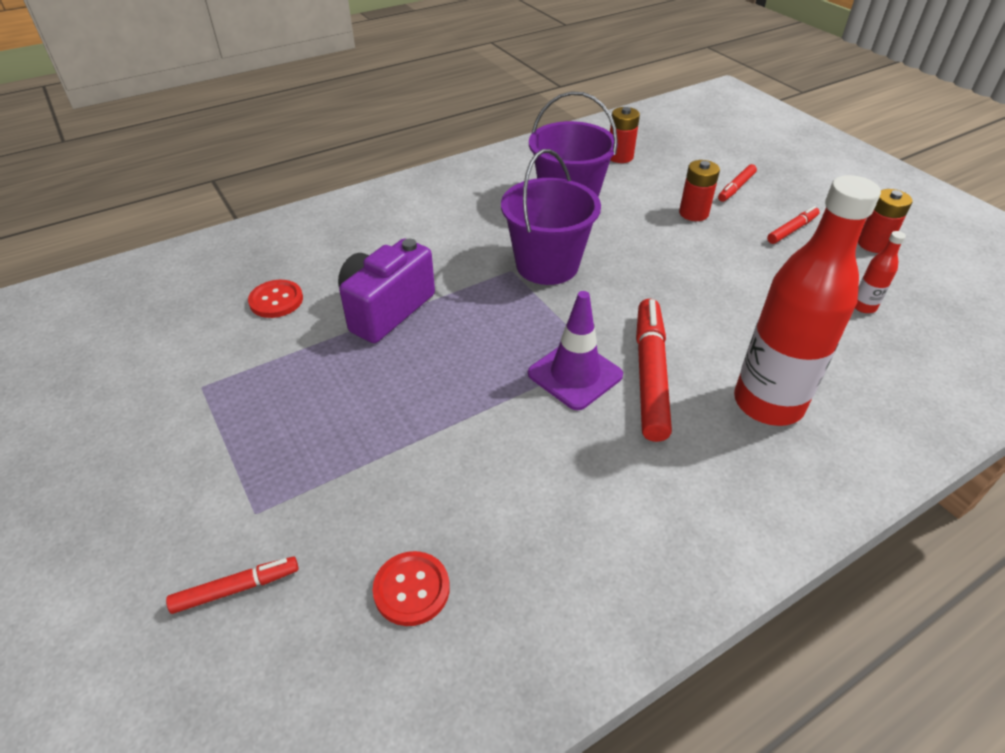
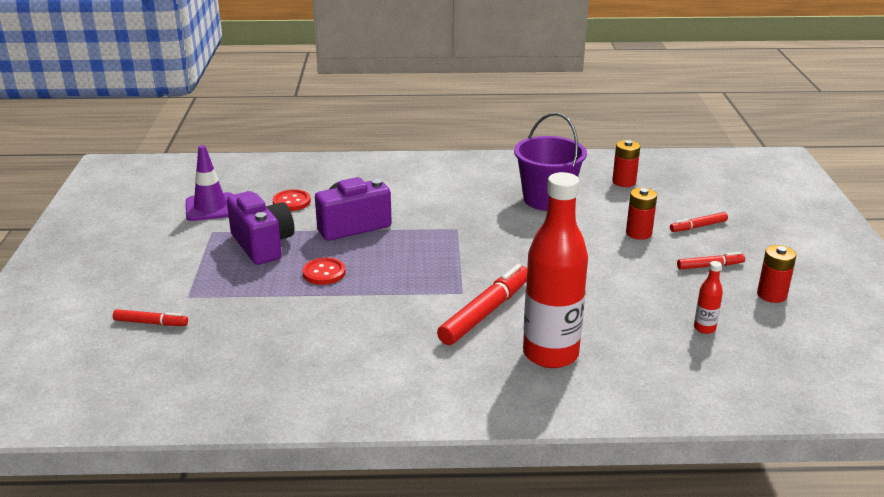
camera: 30 degrees right, 15 degrees down
red button [373,551,450,626] -> red button moved to [302,258,346,285]
purple bucket [501,149,601,285] -> none
purple traffic cone [528,291,623,410] -> purple traffic cone moved to [186,145,234,221]
none -> purple camera [227,191,294,265]

